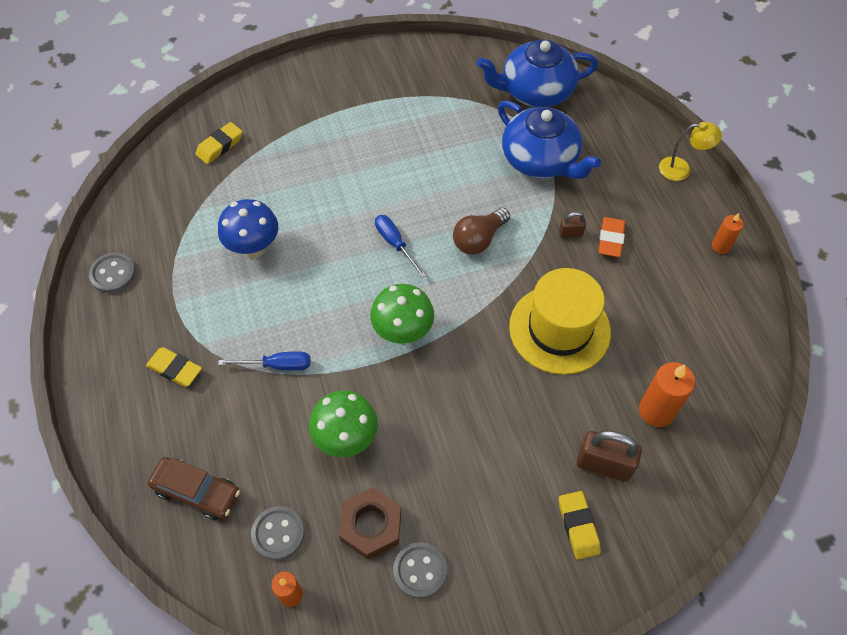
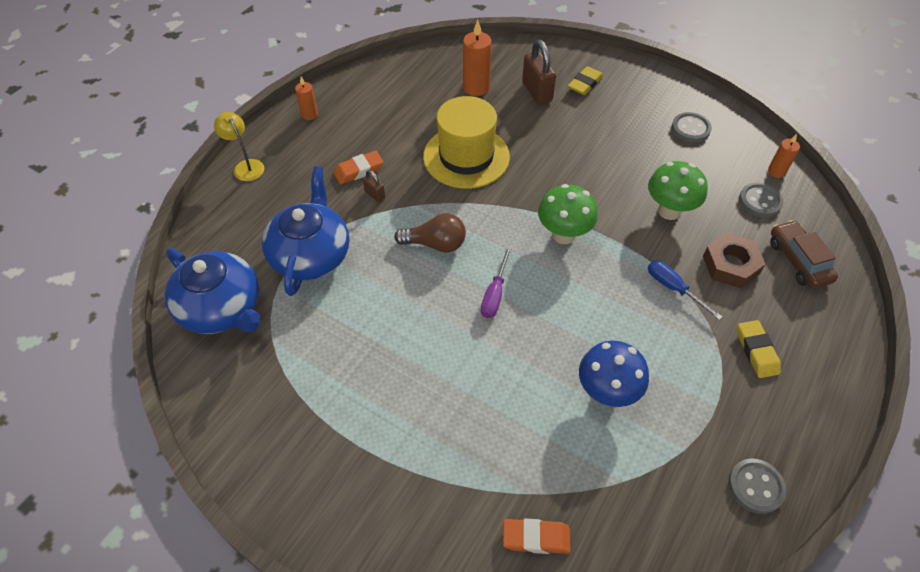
camera: 130 degrees left, 5 degrees down
yellow eraser [196,122,243,164] -> orange eraser [503,519,571,554]
brown nut [339,487,401,559] -> brown nut moved to [703,233,766,288]
blue screwdriver [375,215,426,278] -> purple screwdriver [481,247,512,318]

